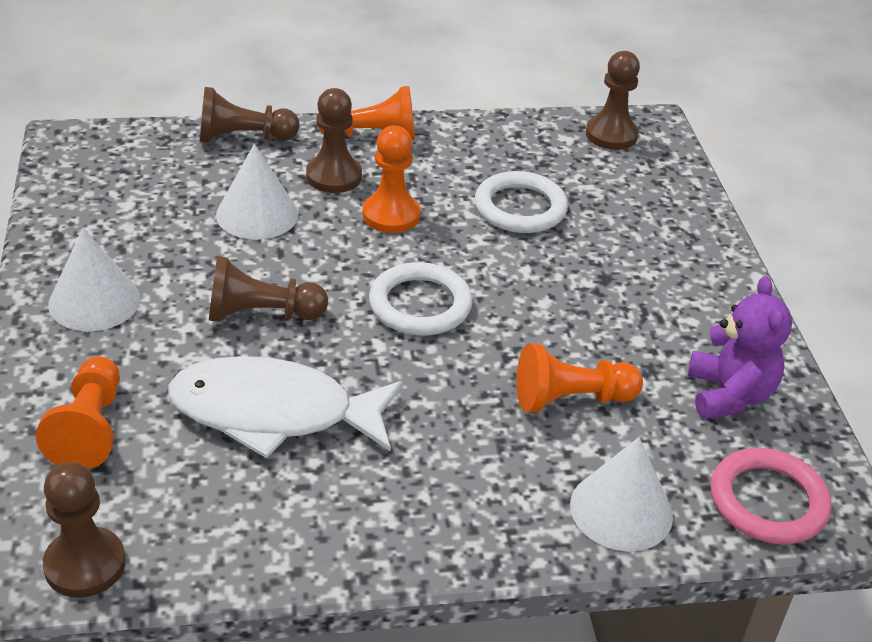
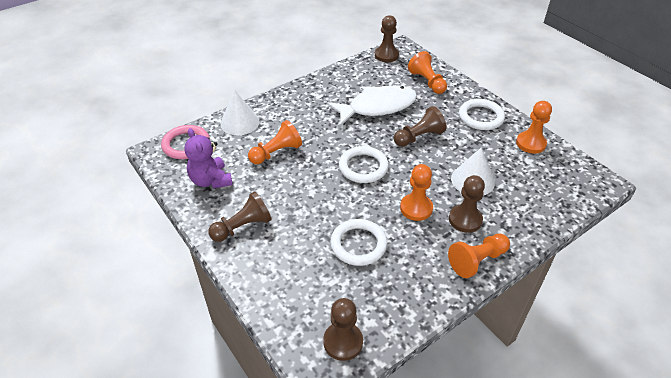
camera: 155 degrees right, 5 degrees up
white cone [48,228,140,331] -> white ring [459,99,505,130]
brown pawn [200,87,300,143] -> brown pawn moved to [208,191,272,242]
none -> orange pawn [516,101,552,154]

